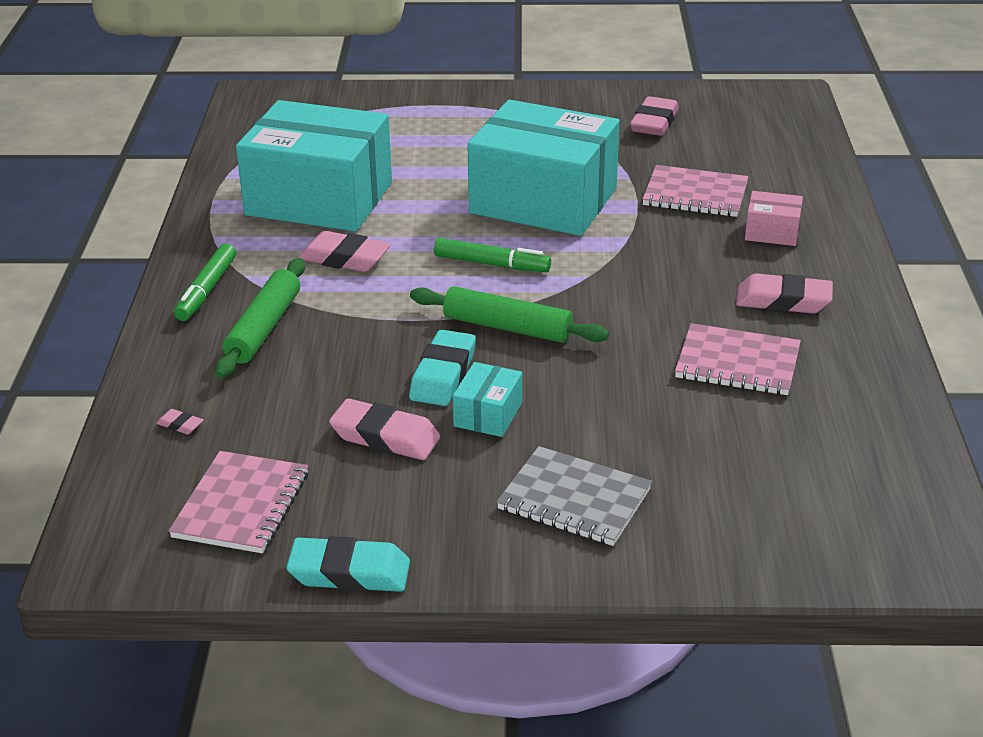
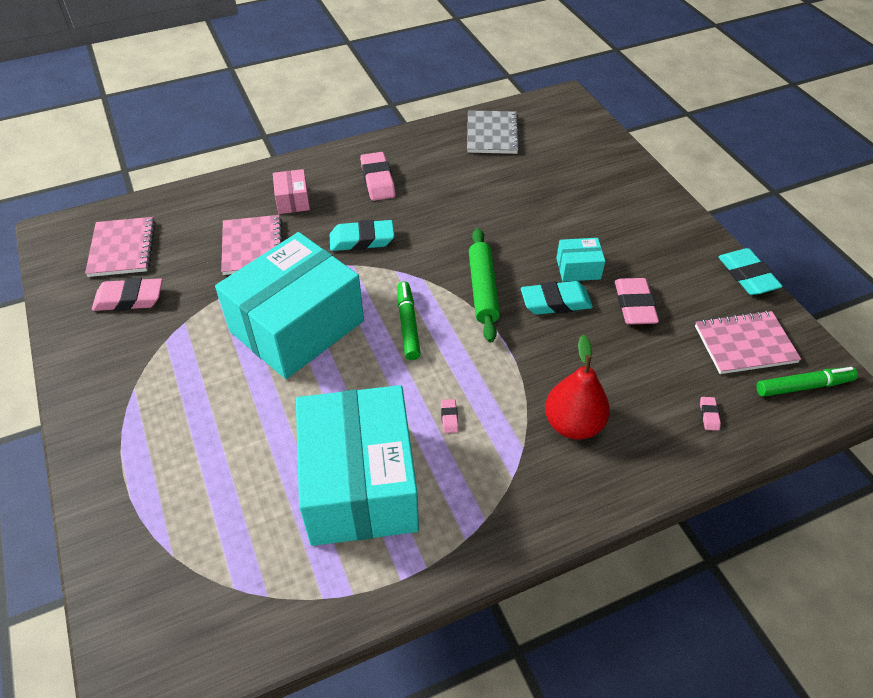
camera: 115 degrees left, 15 degrees up
green marker [174,244,236,321] -> green marker moved to [756,367,858,397]
green rolling pin [215,258,305,379] -> red pear [545,335,610,440]
pink eraser [298,231,391,272] -> pink eraser [441,399,459,433], size x0.46
turquoise box [467,100,620,236] -> turquoise box turned 45 degrees clockwise [215,232,364,379]
grey notebook [497,446,652,546] -> grey notebook moved to [467,110,520,154]
pink notebook [675,323,801,395] -> pink notebook moved to [85,217,155,277]
none -> turquoise eraser [330,220,395,251]

